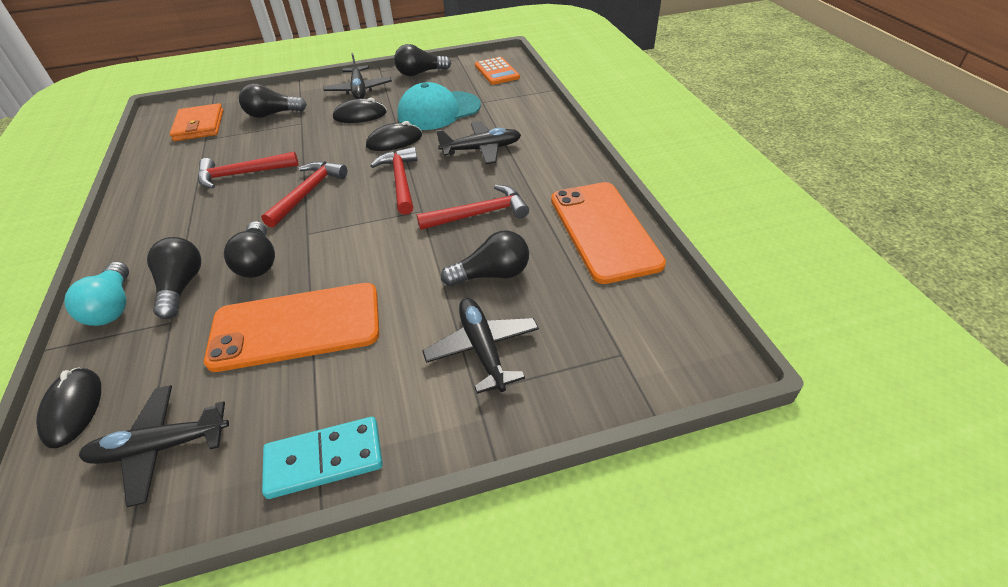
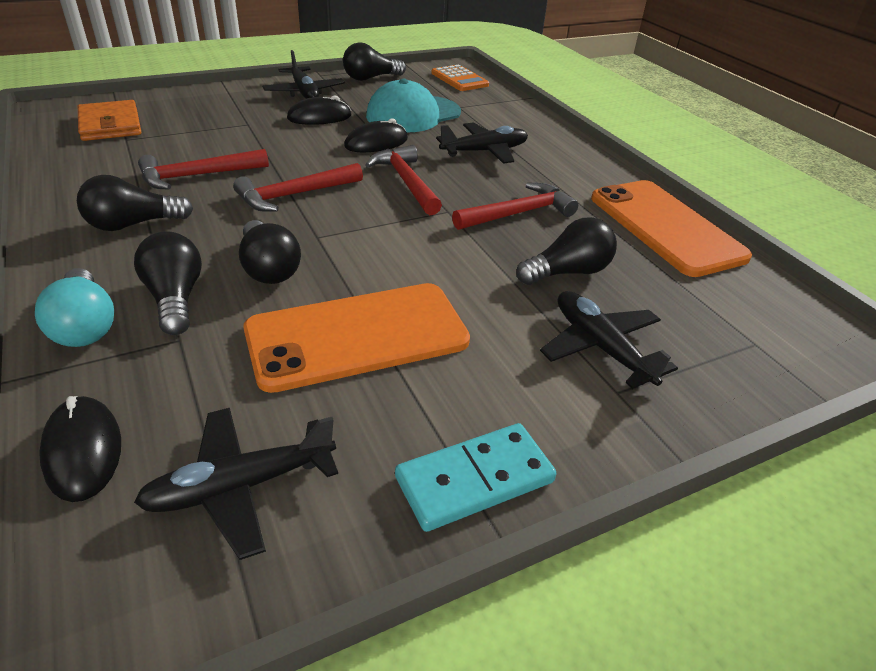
camera: 15 degrees left, 5 degrees down
black light bulb [239,83,307,118] -> black light bulb moved to [77,175,193,231]
red hammer [261,161,347,228] -> red hammer turned 135 degrees counterclockwise [233,163,363,212]

